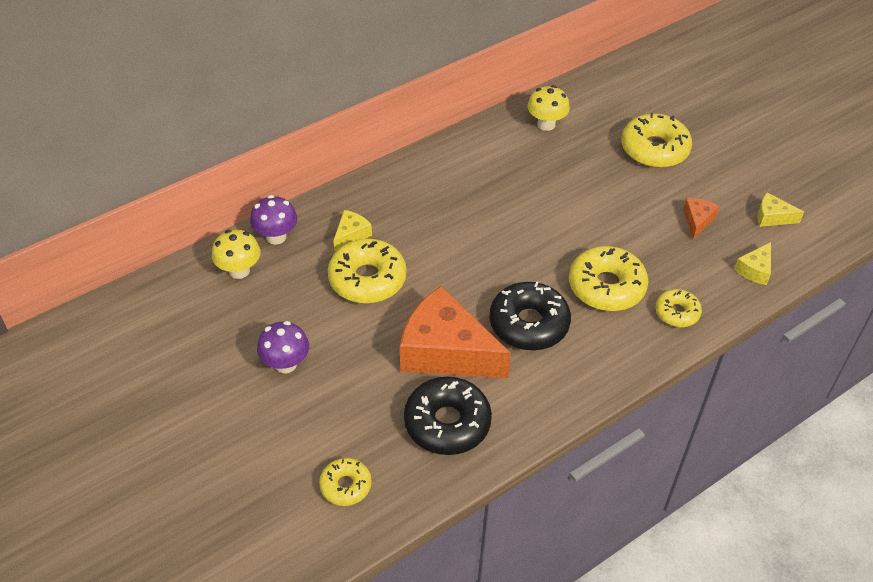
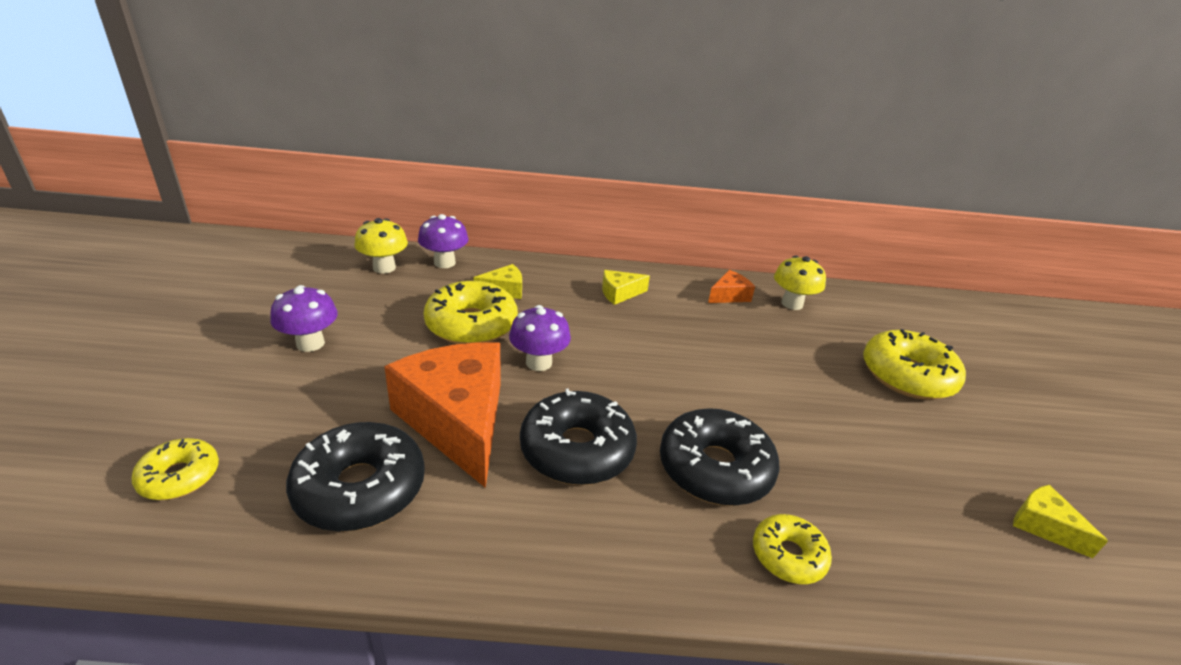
camera: 35 degrees right, 15 degrees down
yellow donut [569,246,648,311] -> black donut [660,408,780,506]
orange cheese [683,198,720,239] -> orange cheese moved to [708,270,755,303]
yellow cheese [734,242,771,285] -> yellow cheese moved to [602,270,650,305]
none -> purple mushroom [509,305,571,371]

